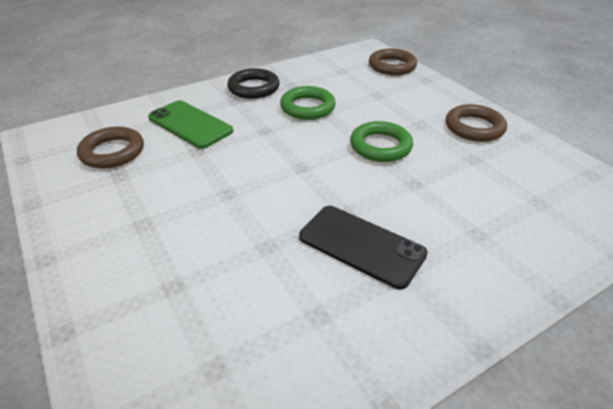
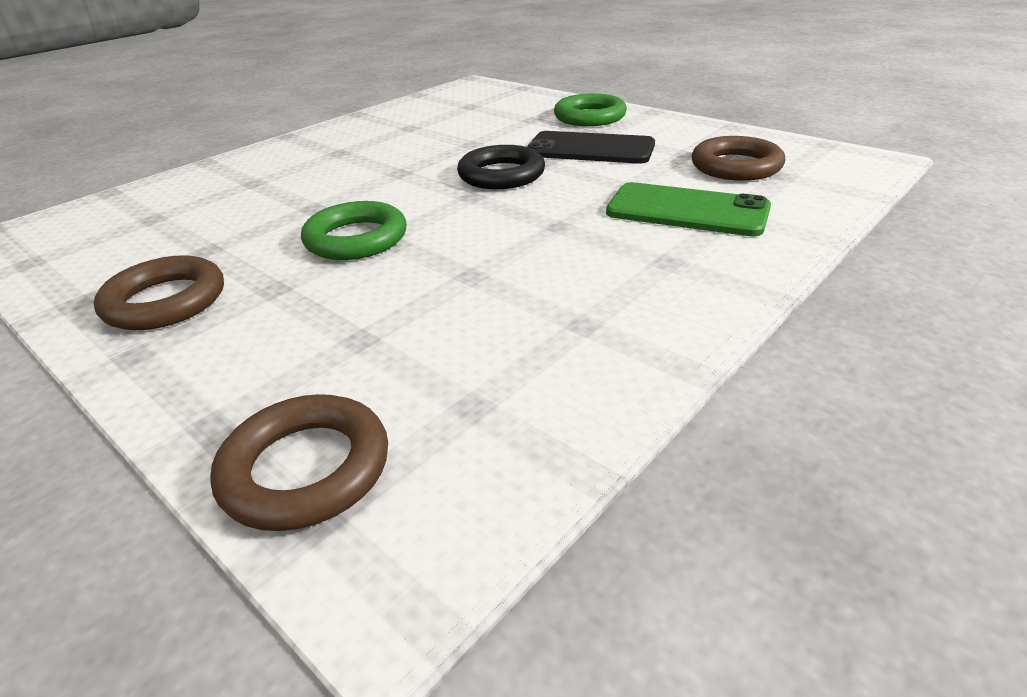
camera: 165 degrees right, 5 degrees down
black ring [227,68,280,99] -> black ring moved to [457,145,545,189]
green ring [280,86,336,120] -> green ring moved to [554,93,627,126]
black phone [299,206,428,289] -> black phone moved to [527,131,655,164]

